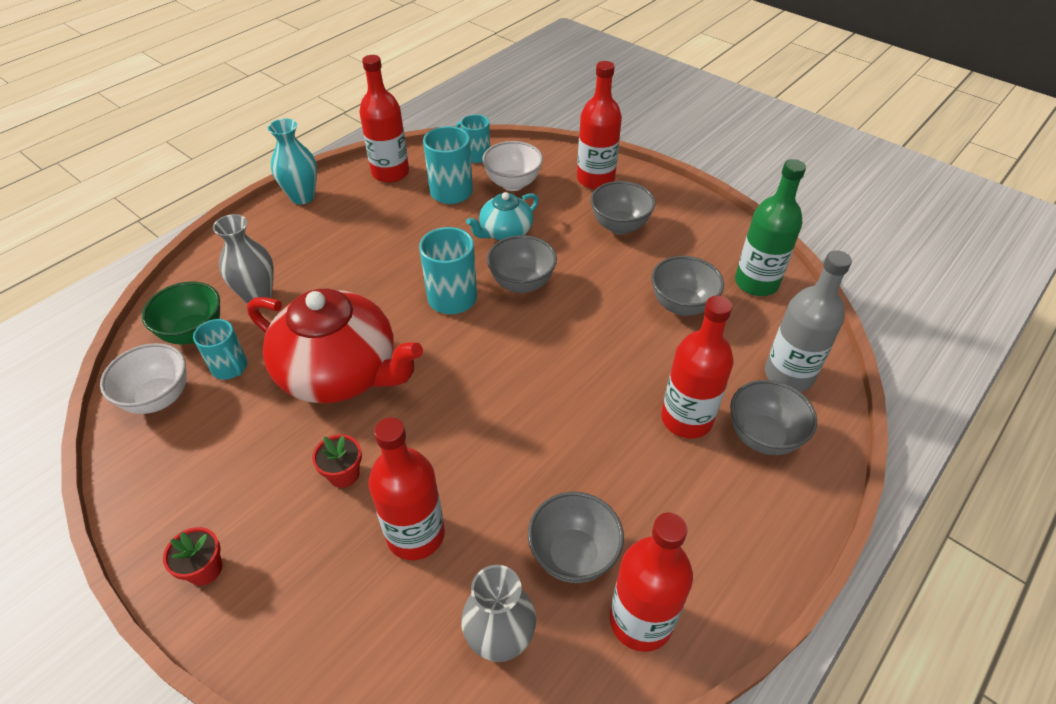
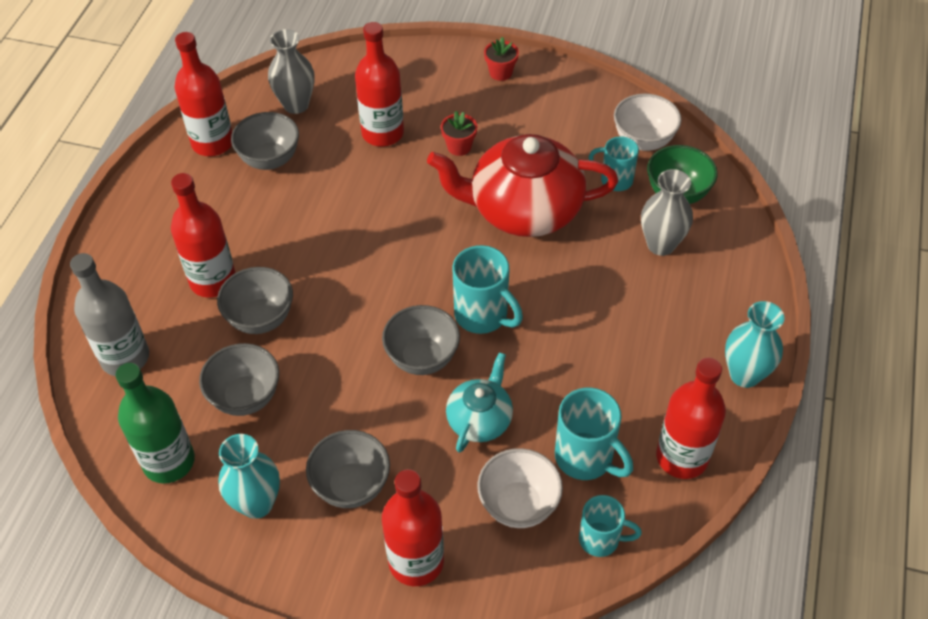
camera: 155 degrees right, 5 degrees up
grey bowl [730,380,817,455] -> grey bowl moved to [217,267,293,334]
none -> turquoise vase [219,434,280,519]

